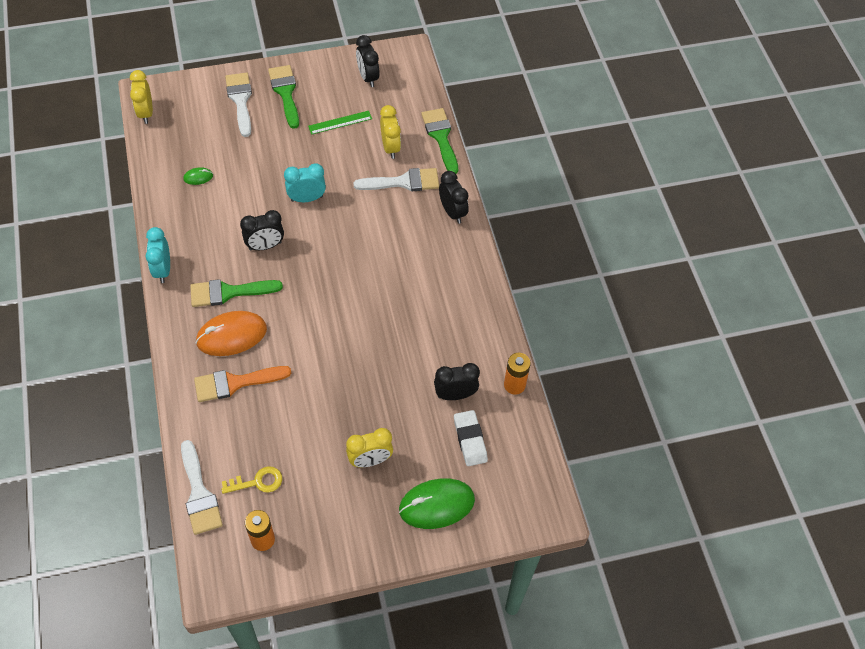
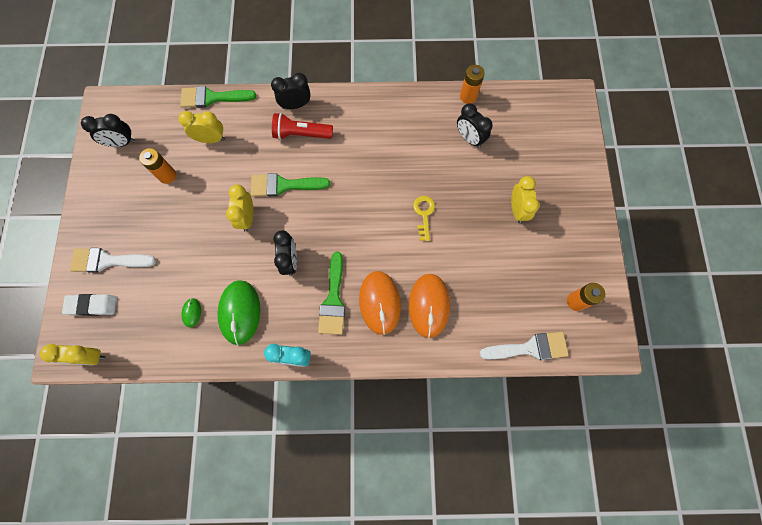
camera: 75 degrees left, 15 degrees up
orange brush [194,366,291,402] -> orange mouse [409,274,450,338]
yellow key [221,466,282,494] -> yellow key moved to [413,196,435,241]
green brush [268,65,299,129] -> green brush moved to [251,173,330,197]
turquoise clock [284,163,326,202] -> yellow clock [226,185,253,232]
green ruler [308,111,372,135] -> orange battery [139,148,176,184]
white brush [353,168,439,191] -> none
green mouse [399,478,475,529] -> green mouse moved to [218,280,260,345]
black clock [434,363,480,400] -> black clock turned 45 degrees counterclockwise [457,103,493,148]
white eraser [454,410,488,466] -> white eraser moved to [62,294,117,316]
none -> red flashlight [272,113,333,140]

